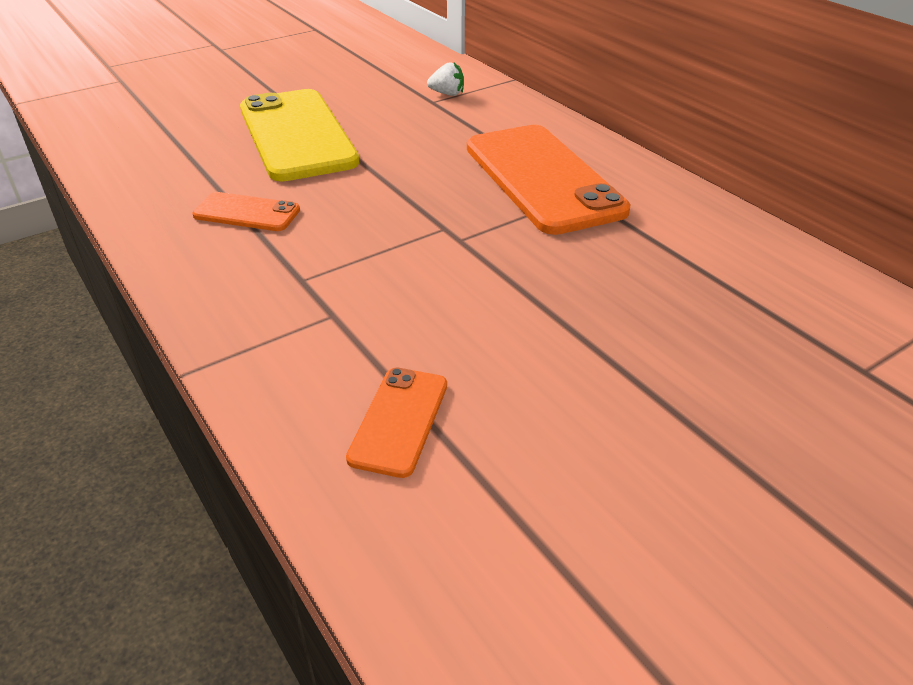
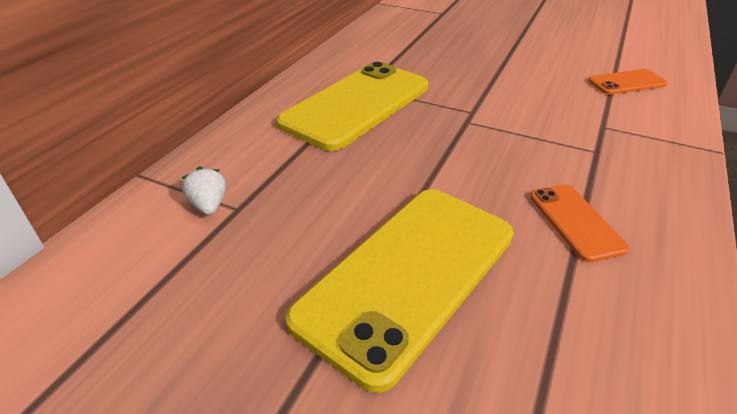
camera: 120 degrees left, 0 degrees up
orange phone [467,125,630,235] -> yellow phone [277,61,428,151]

